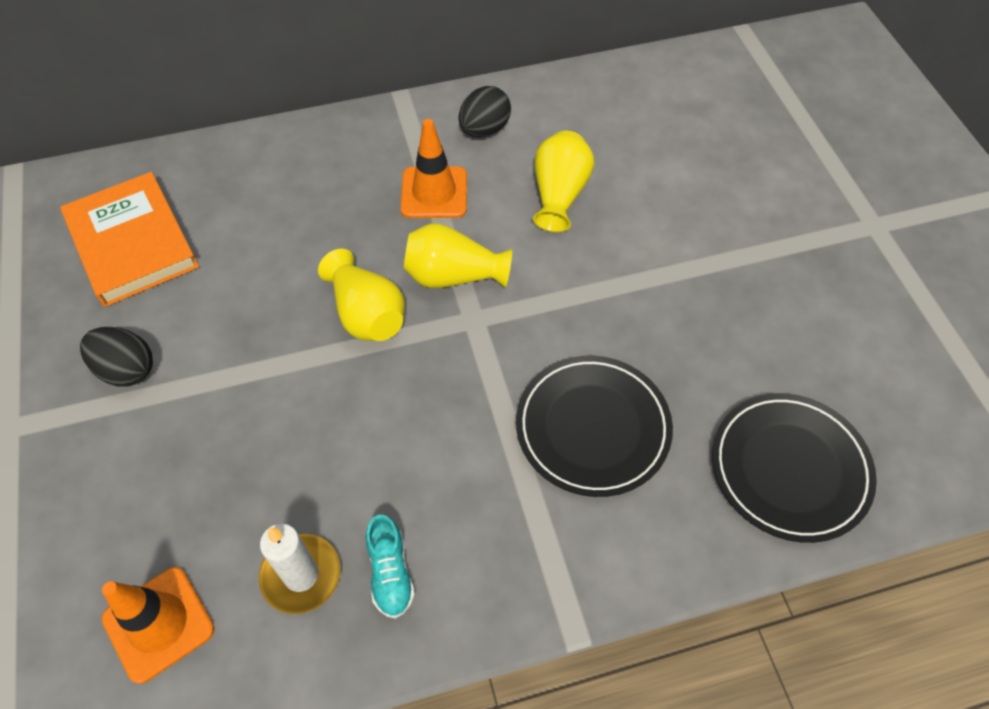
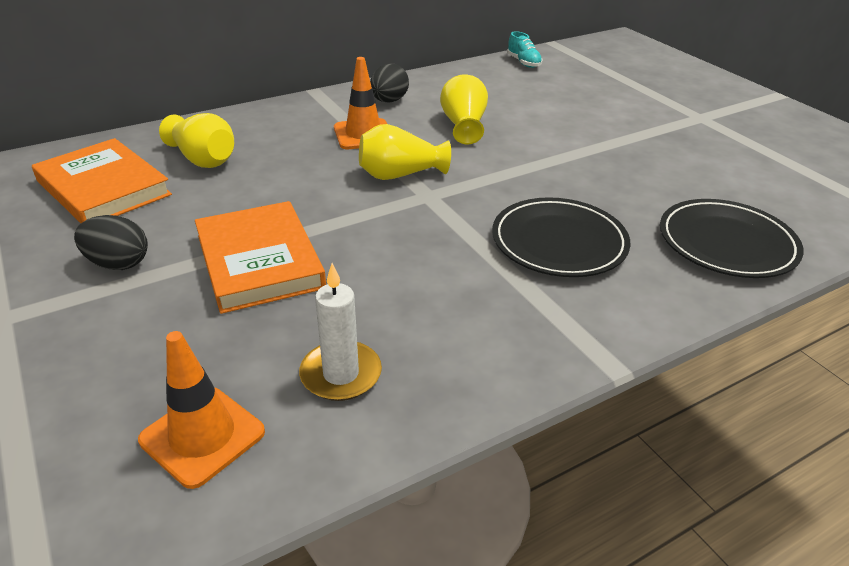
camera: 15 degrees left, 20 degrees down
yellow vase [318,249,405,341] -> yellow vase moved to [159,113,234,168]
turquoise shoe [366,515,415,619] -> turquoise shoe moved to [507,31,542,68]
none -> orange book [195,201,326,314]

